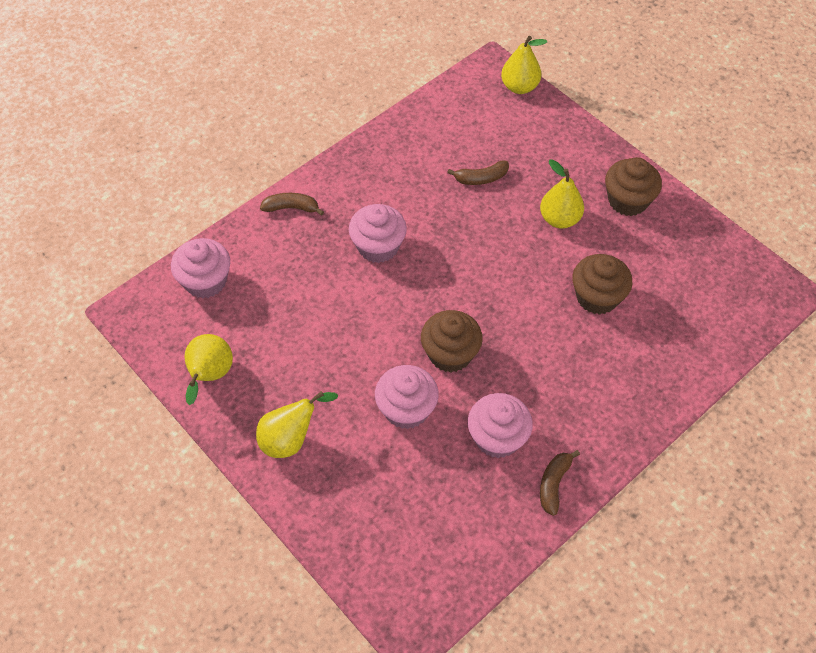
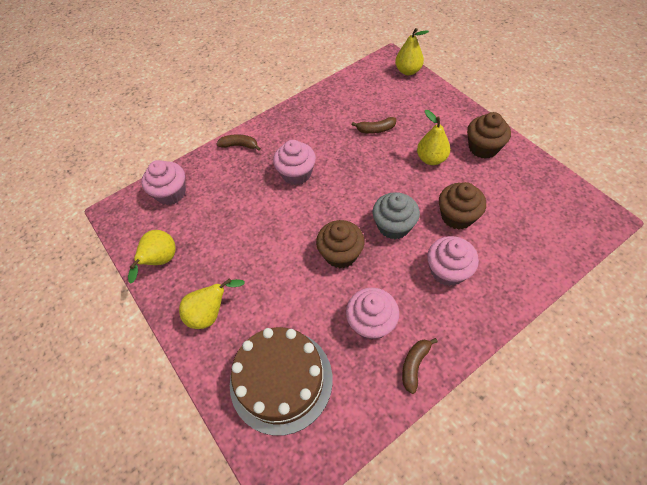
camera: 10 degrees right, 0 degrees up
pink cupcake [375,365,439,429] -> pink cupcake moved to [427,236,479,286]
none -> brown cake [230,327,333,436]
none -> grey cupcake [373,192,420,239]

